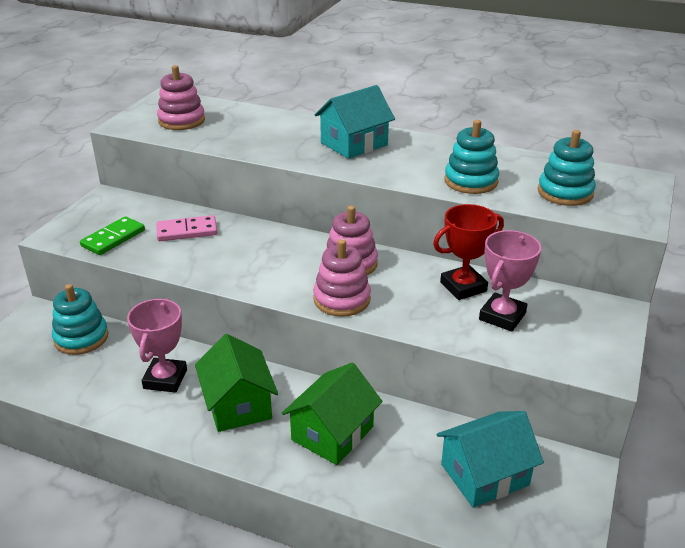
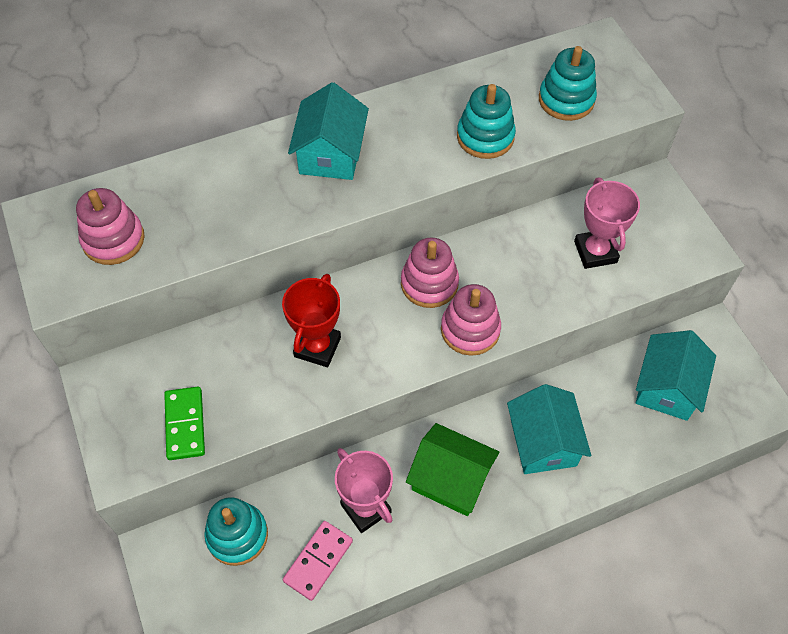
camera: 45 degrees left, 25 degrees up
pink domino [156,215,217,241] -> pink domino moved to [283,521,353,601]
green house [282,363,382,465] -> turquoise house [507,384,591,474]
red trophy [433,204,504,300] -> red trophy moved to [282,274,341,367]

